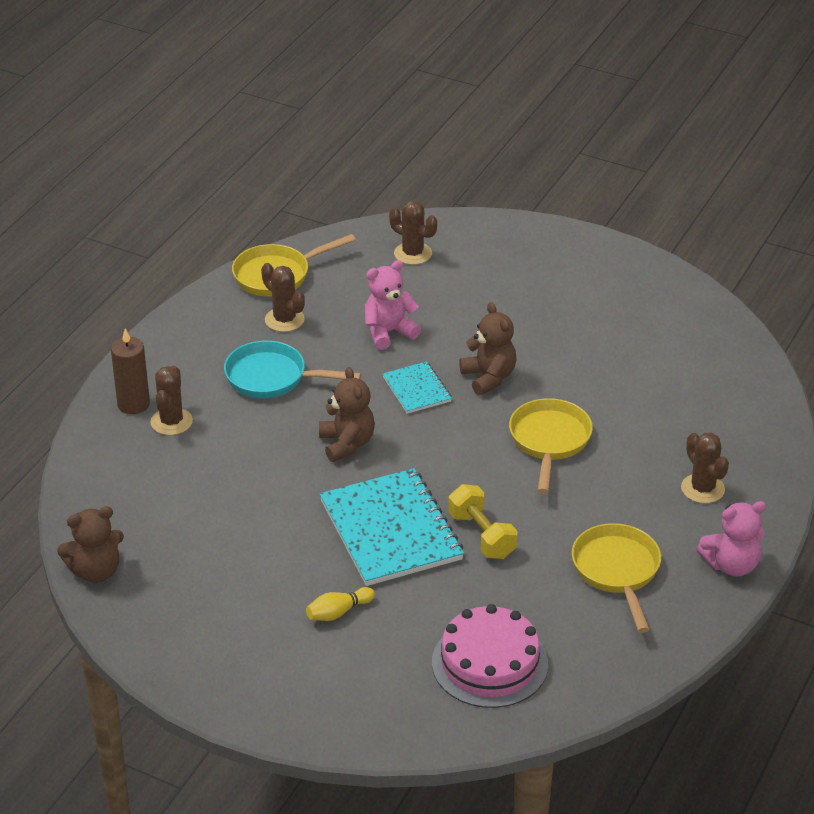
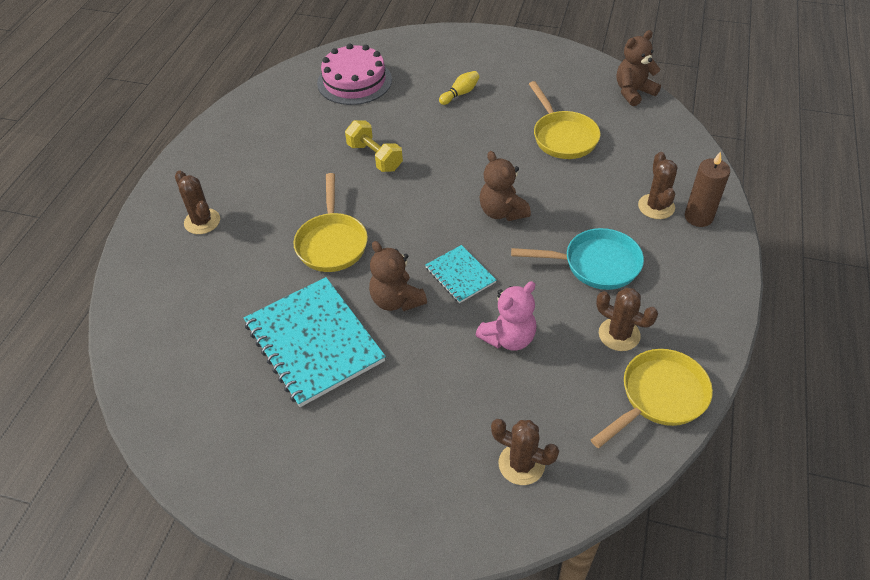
camera: 170 degrees right, 10 degrees up
turquoise notebook [320,468,464,586] -> turquoise notebook moved to [244,277,386,407]
yellow pan [572,523,661,633] -> yellow pan moved to [529,81,601,159]
pink teddy bear [697,501,766,577] -> none

